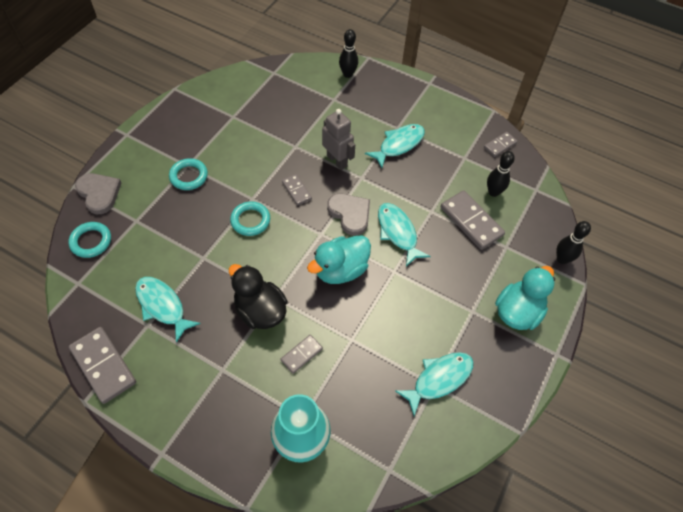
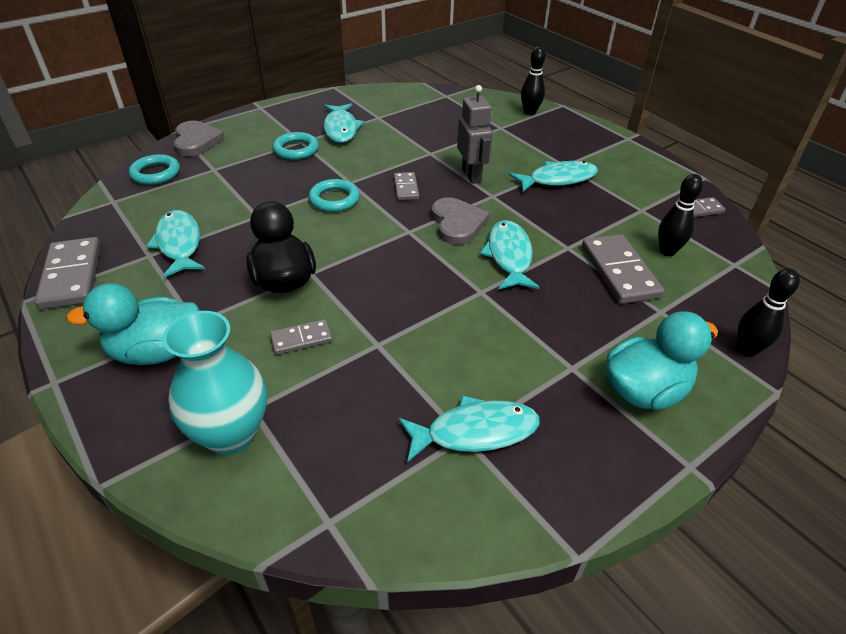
camera: 25 degrees right, 15 degrees down
turquoise duck [307,235,371,284] -> turquoise duck moved to [66,283,200,365]
none -> turquoise fish [323,103,364,143]

